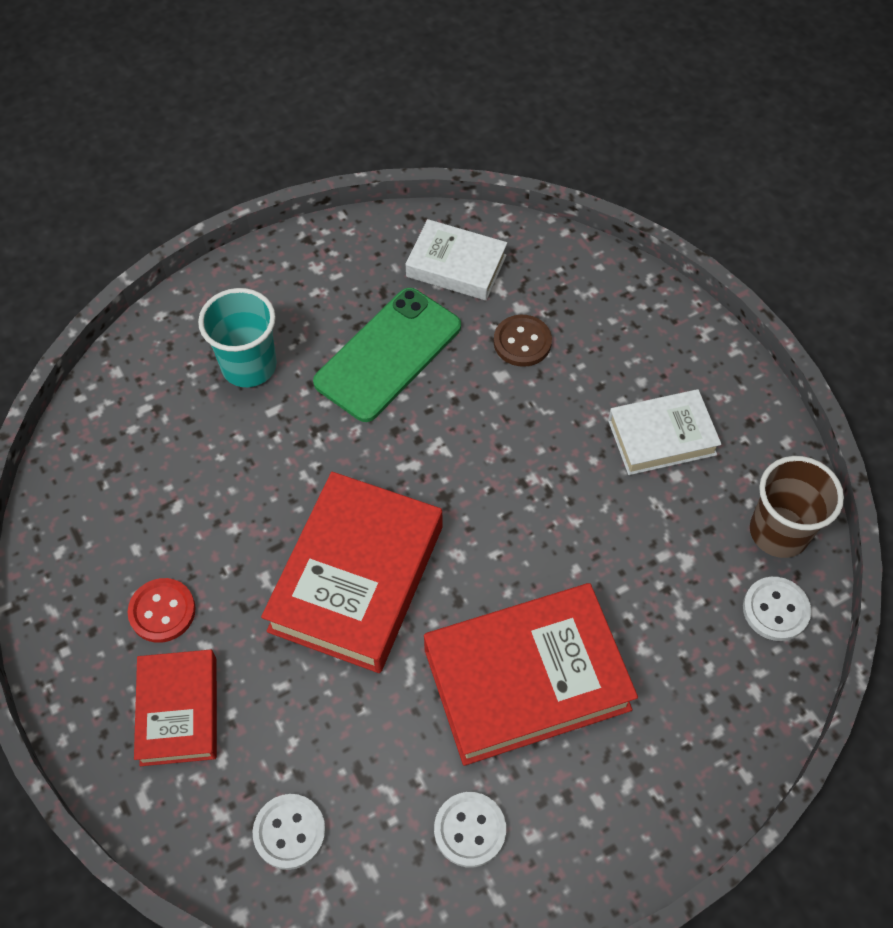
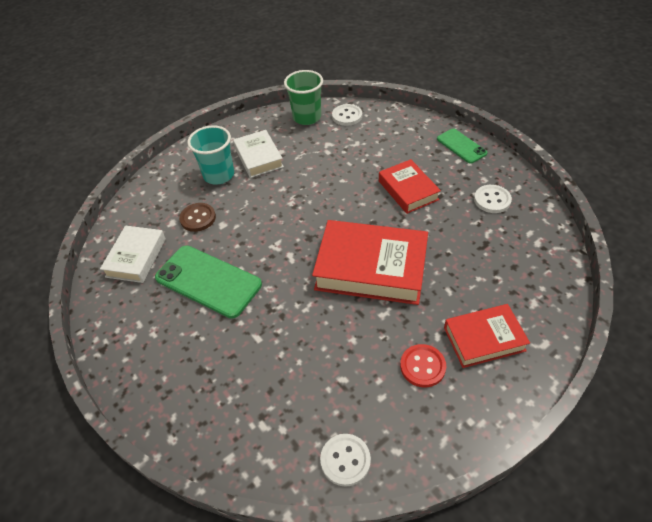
camera: 95 degrees left, 10 degrees down
turquoise cup [198,288,277,387] -> turquoise cup moved to [187,125,234,184]
white button [253,794,326,870] -> white button moved to [320,434,371,487]
red book [424,583,638,766] -> red book [379,159,441,214], size x0.59
brown cup [750,456,844,558] -> green cup [284,70,323,125]
none -> green phone [437,129,488,164]

